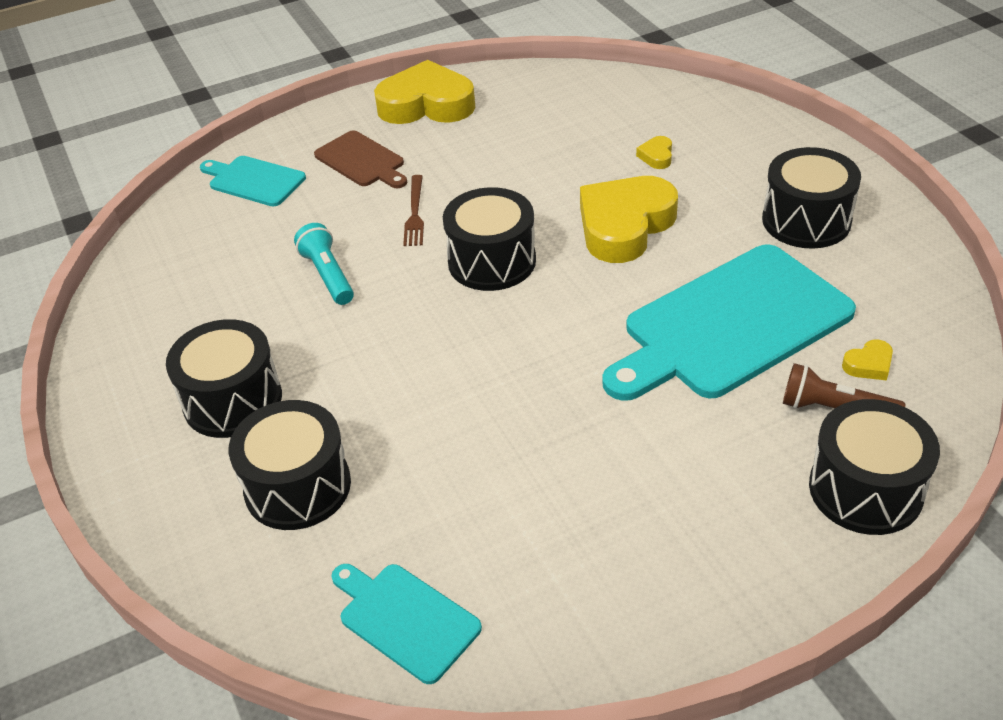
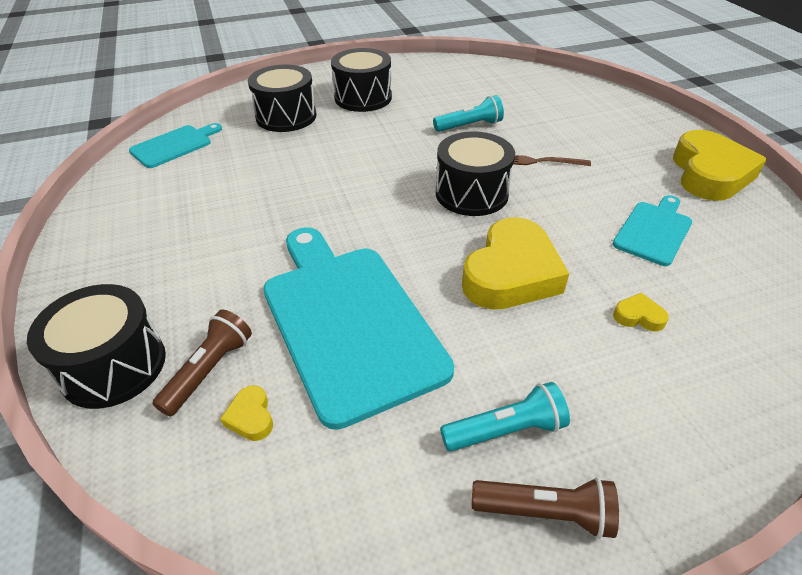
camera: 95 degrees right, 0 degrees up
turquoise cutting board [200,156,306,207] -> turquoise cutting board moved to [613,195,692,266]
brown cutting board [314,131,407,188] -> none
yellow heart [580,176,678,263] -> yellow heart turned 75 degrees clockwise [462,217,569,309]
black drum [762,147,861,249] -> turquoise flashlight [440,382,570,452]
none -> brown flashlight [472,477,619,539]

